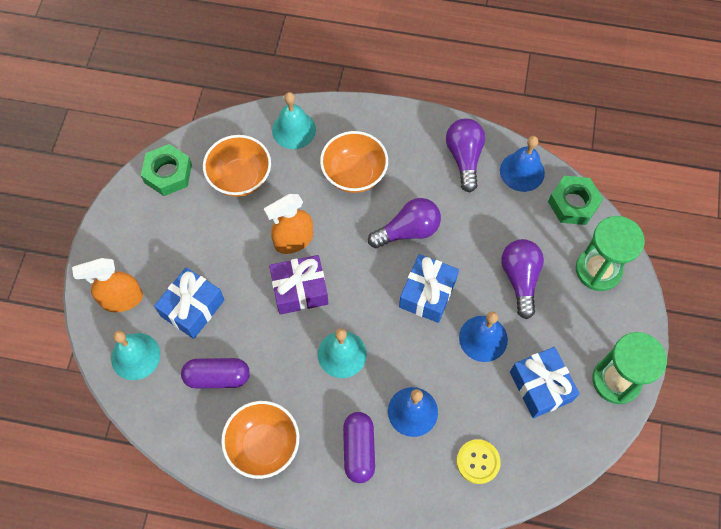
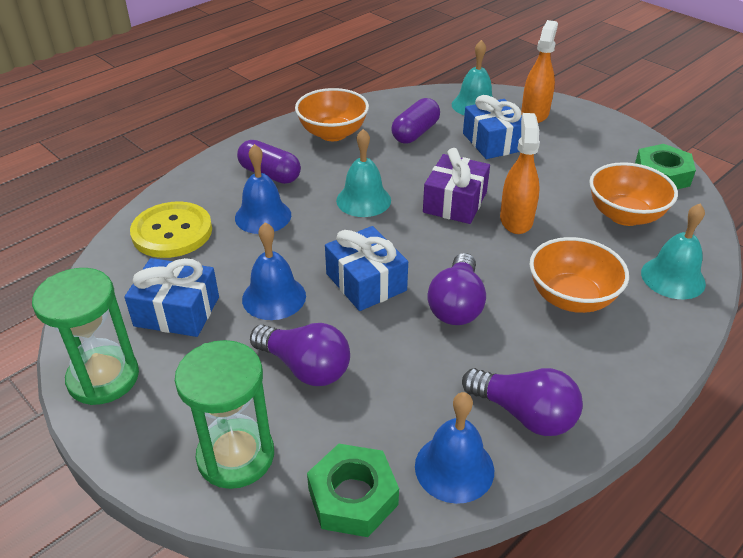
camera: 125 degrees right, 25 degrees down
yellow button [456,439,501,484] -> yellow button [130,202,212,258], size x1.62

